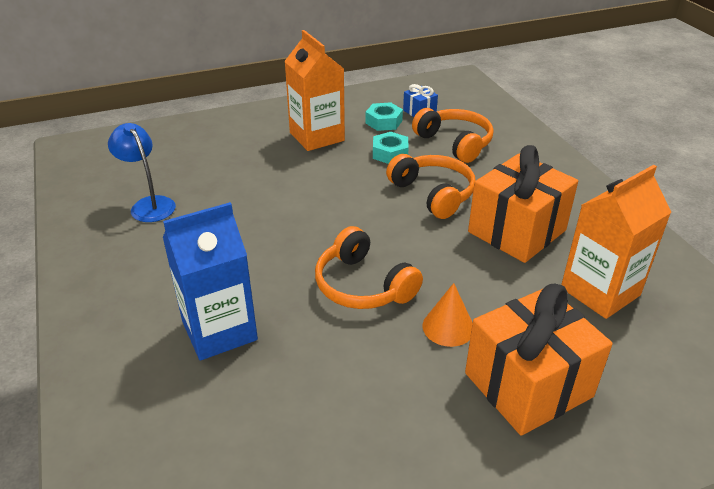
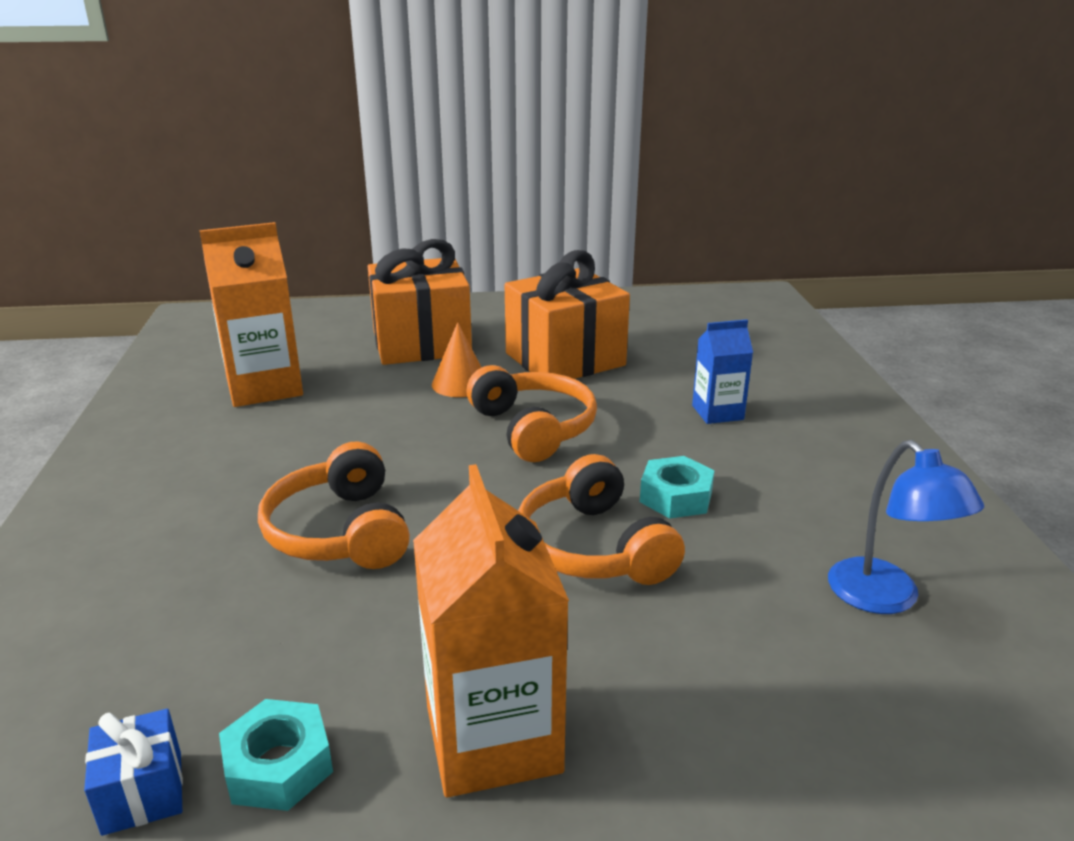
camera: 165 degrees left, 10 degrees down
blue carton [163,202,258,361] -> blue carton [692,319,753,424], size x0.57
turquoise nut [373,132,409,164] -> turquoise nut moved to [640,456,714,519]
orange headphones [412,108,494,163] -> orange headphones moved to [518,454,685,585]
orange gift [468,145,578,263] -> orange gift moved to [505,250,630,379]

